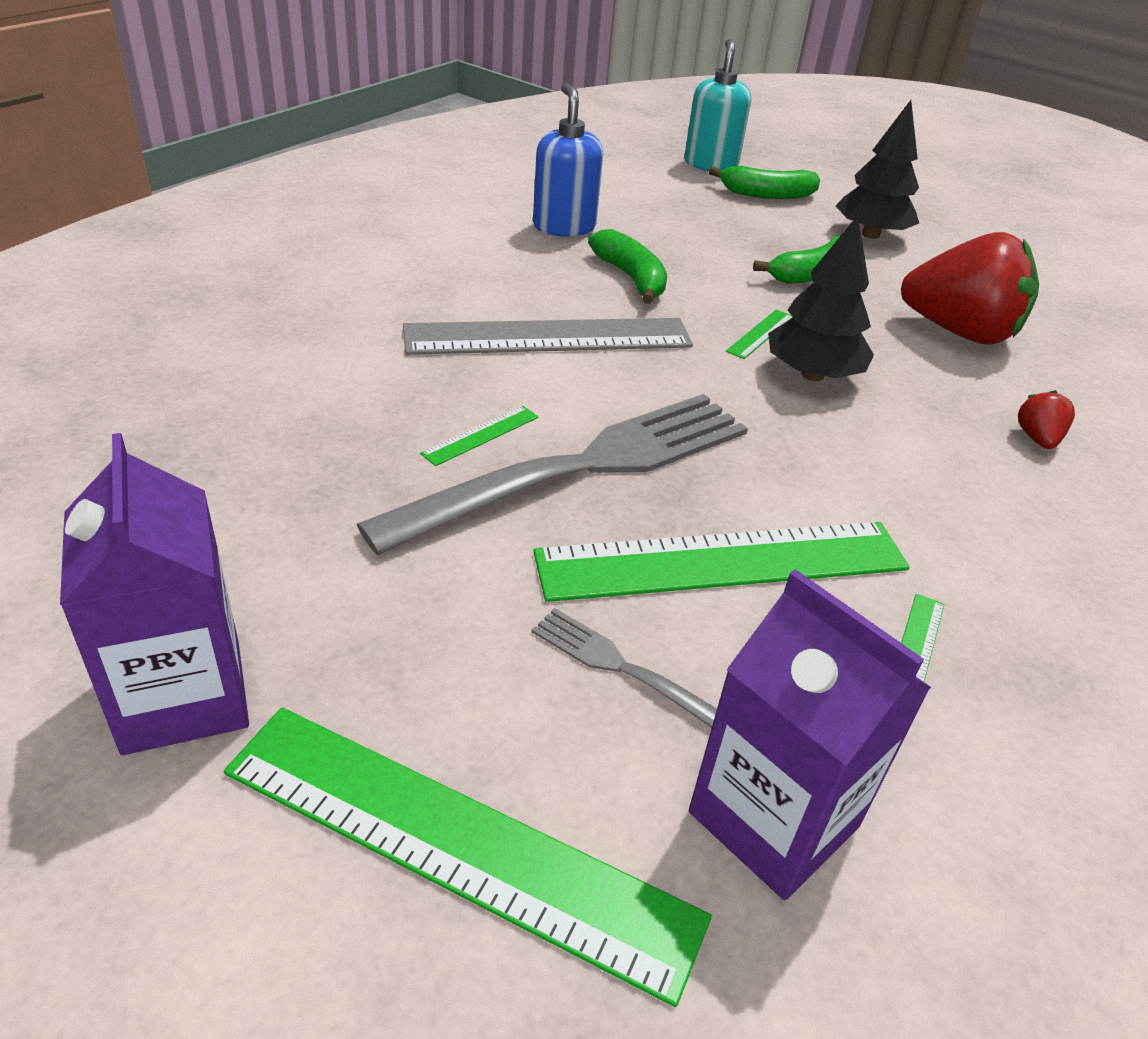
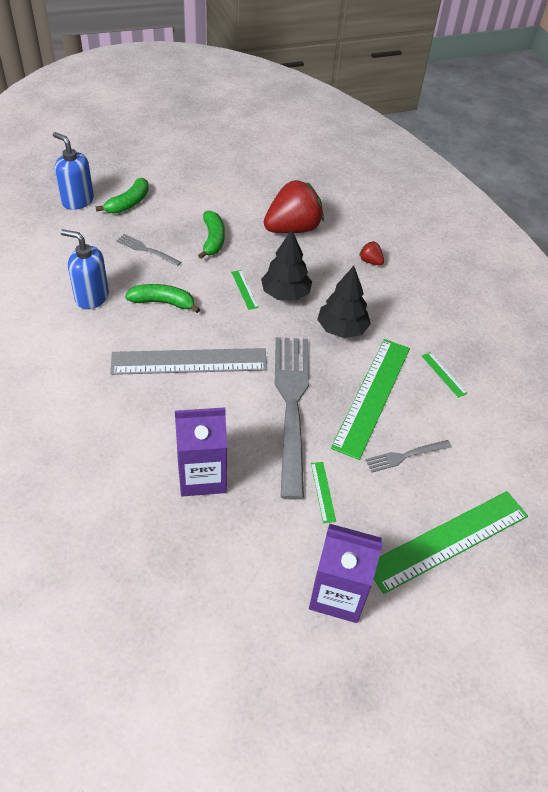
camera: 55 degrees left, 10 degrees up
grey ruler [403,318,693,355] -> grey ruler turned 60 degrees clockwise [110,348,267,375]
green ruler [420,406,539,466] -> green ruler moved to [311,462,336,523]
turquoise soap dispenser [684,39,751,171] -> blue soap dispenser [53,132,94,210]
purple carton [689,569,931,900] -> purple carton moved to [175,407,227,496]
black tree [836,100,919,239] -> black tree moved to [317,266,371,338]
none -> grey fork [116,234,181,267]

